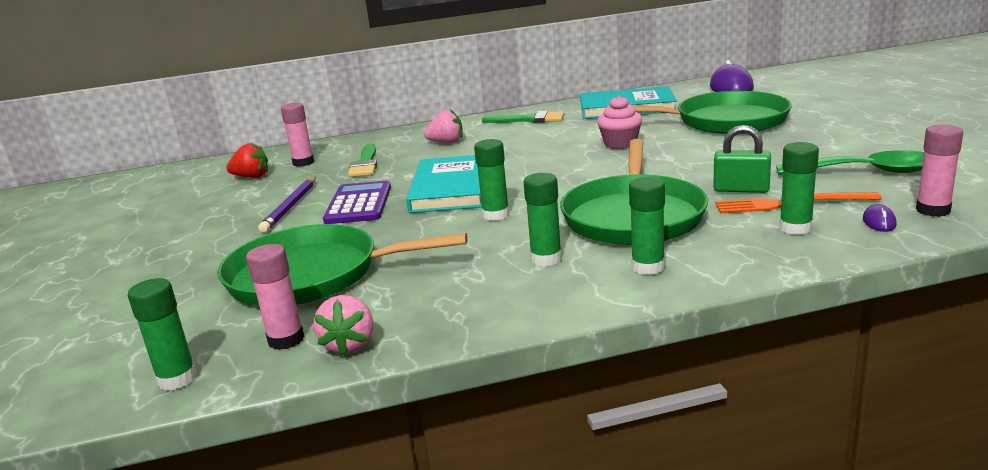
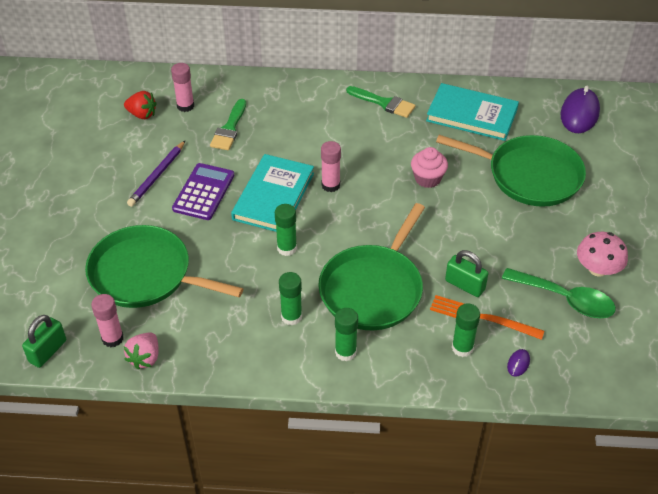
camera: 15 degrees right, 25 degrees up
green glue stick [128,278,197,391] -> green padlock [22,315,66,368]
pink strawberry [424,109,463,143] -> none
pink glue stick [916,124,963,217] -> pink glue stick moved to [321,141,341,192]
none -> pink mushroom [577,232,628,277]

